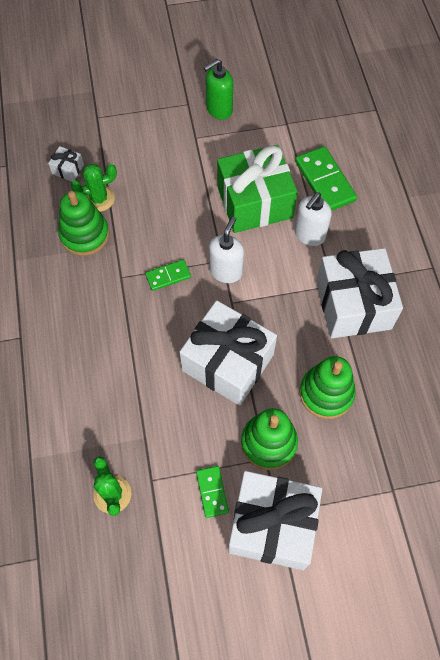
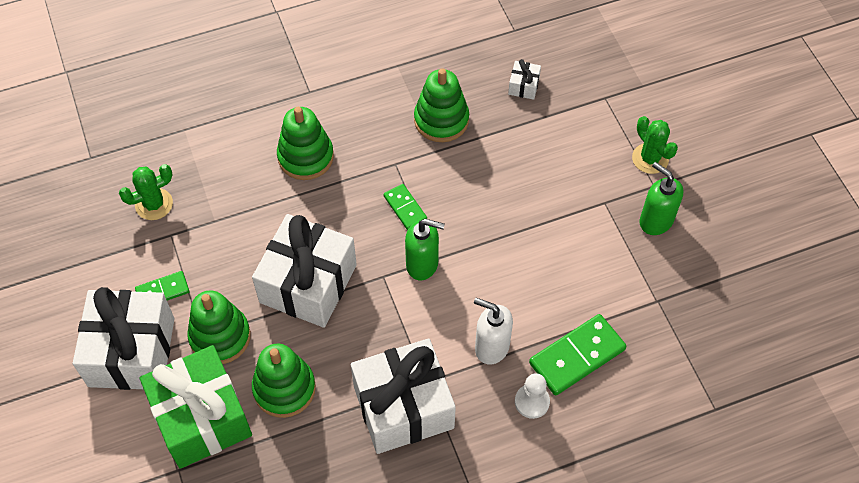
camera: 80 degrees right, 5 degrees down
green cactus [71,164,117,212] -> green cactus moved to [632,116,678,174]
white soap dispenser [209,217,244,283] -> green soap dispenser [405,219,445,281]
green gift [217,145,298,233] -> green gift moved to [140,345,252,469]
none -> green stacking toy [277,107,334,180]
none -> white pawn [515,373,550,419]

